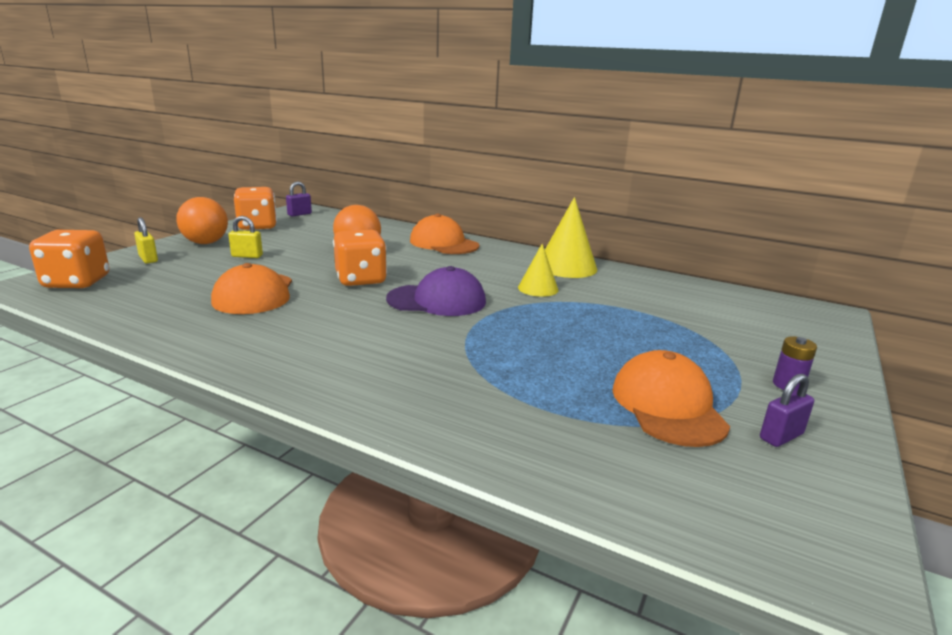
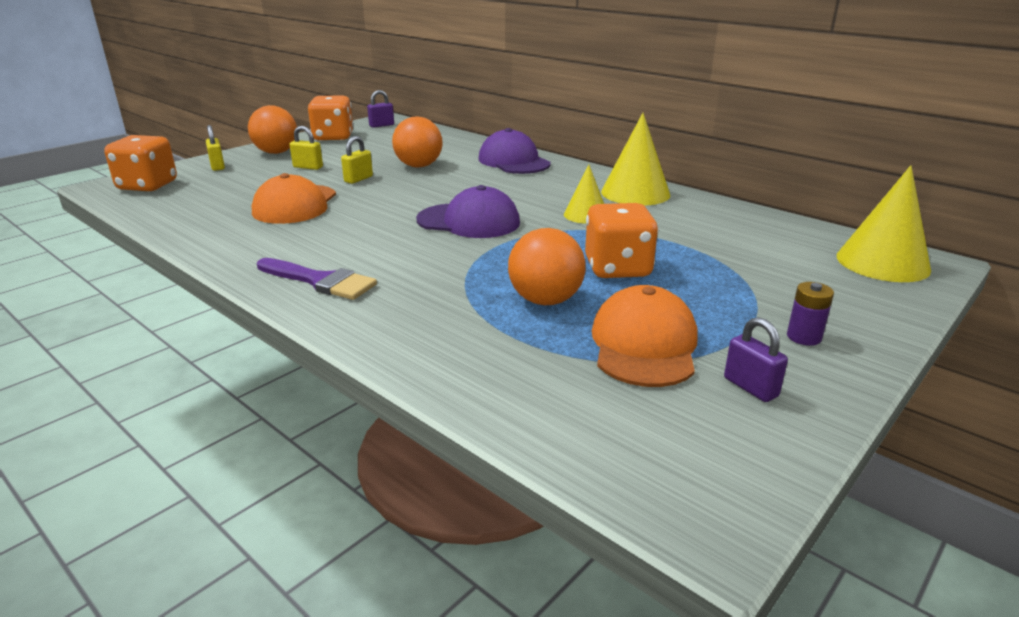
camera: 15 degrees right, 5 degrees up
orange dice [333,230,387,286] -> orange dice moved to [585,203,658,278]
orange cap [410,214,479,254] -> purple cap [478,128,551,174]
purple padlock [760,374,814,447] -> purple padlock turned 75 degrees clockwise [724,317,788,402]
none -> purple brush [257,258,377,300]
none -> yellow padlock [341,136,373,184]
none -> orange ball [508,228,586,305]
none -> yellow cone [837,165,931,282]

